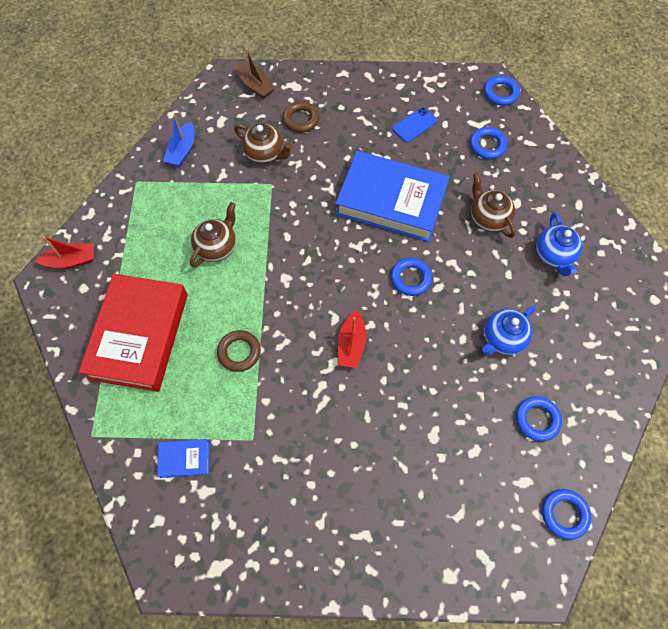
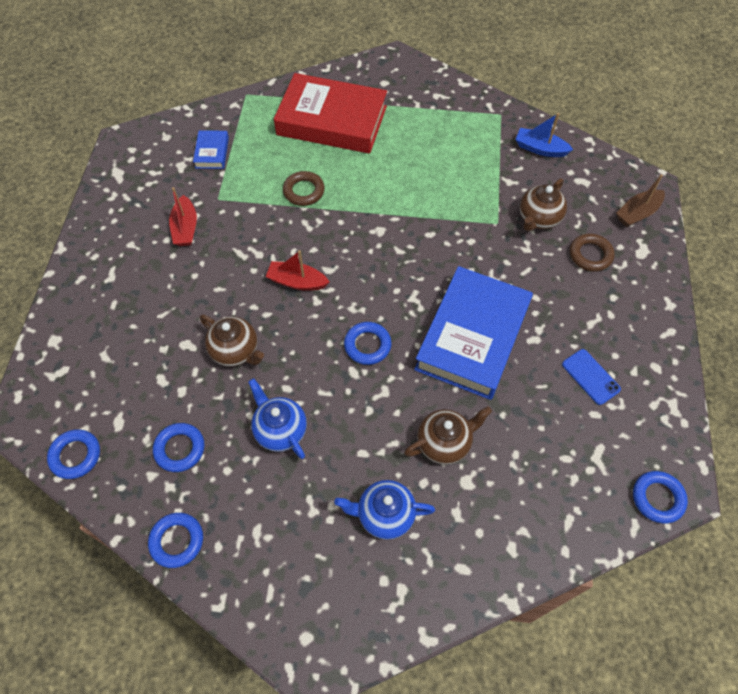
camera: 95 degrees right, 5 degrees down
red boat [35,236,94,269] -> red boat moved to [169,187,197,246]
brown teapot [190,202,236,267] -> brown teapot moved to [199,315,264,367]
blue ring [470,127,508,159] -> blue ring moved to [148,513,203,568]

